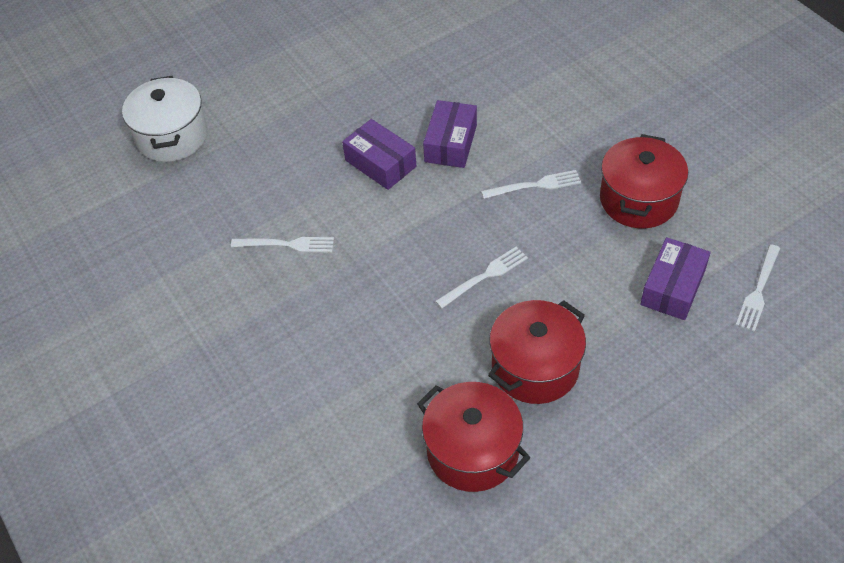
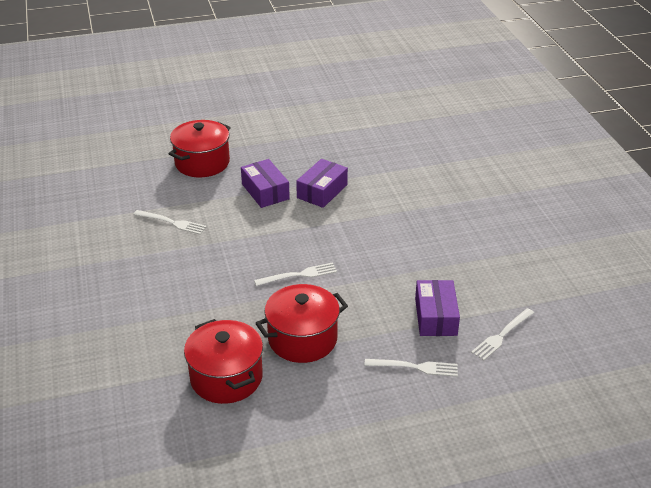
camera: 15 degrees right, 15 degrees down
white pot [122,76,208,162] -> none
white fork [481,170,581,199] -> white fork moved to [364,359,458,377]
red pot [600,134,688,228] -> red pot moved to [169,120,231,177]
purple box [640,237,711,320] -> purple box turned 45 degrees counterclockwise [415,280,460,336]

